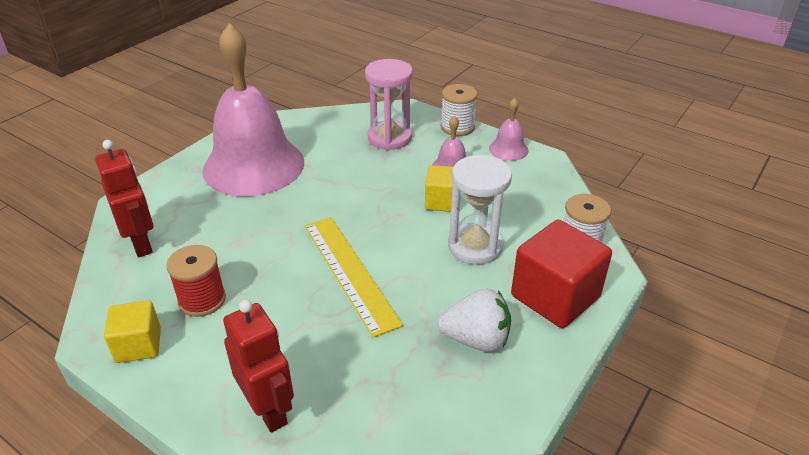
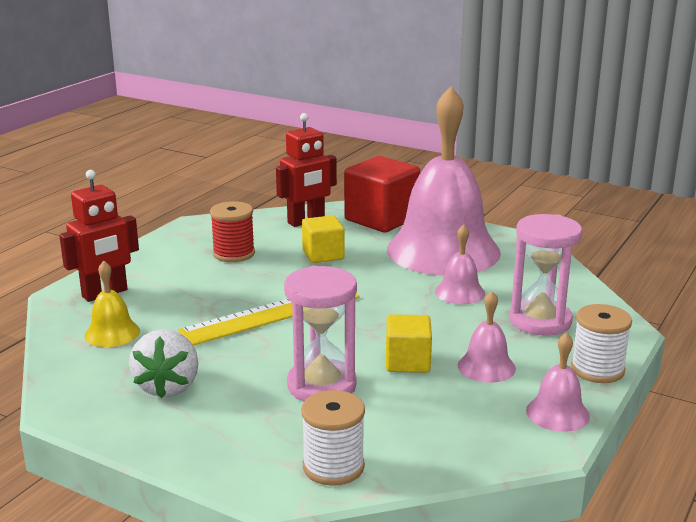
camera: 85 degrees right, 15 degrees down
yellow cube [104,300,161,363] -> yellow cube moved to [302,215,344,263]
white hourglass [448,155,512,264] -> pink hourglass [284,266,357,401]
red cube [511,220,612,328] -> red cube moved to [344,156,420,232]
none -> yellow bell [84,261,140,347]
none -> pink bell [435,224,485,304]

